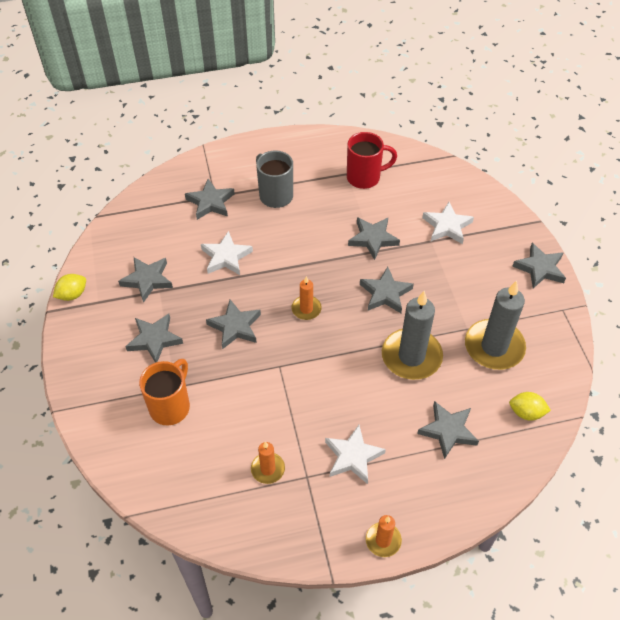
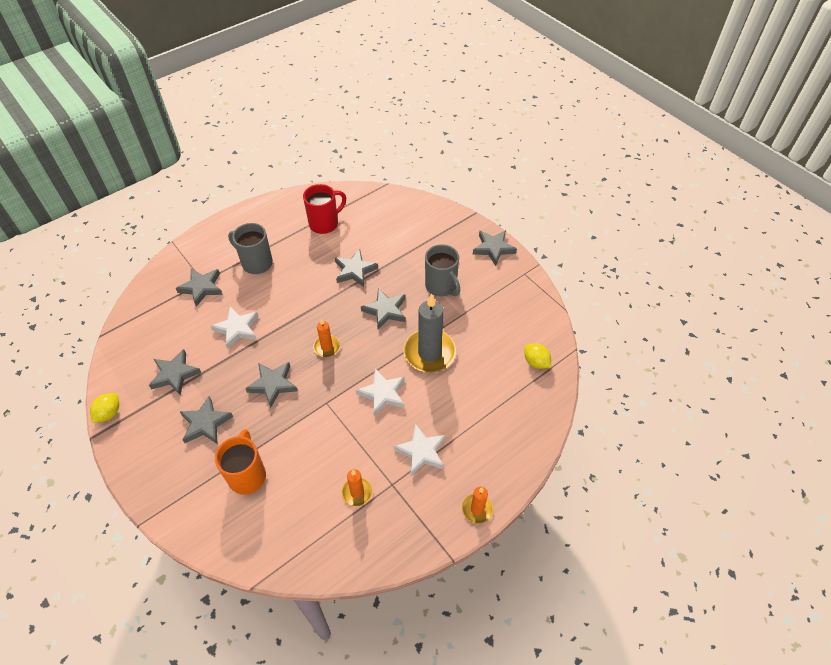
camera: 25 degrees left, 0 degrees up
grey star [417,401,479,459] -> none
white star [422,202,474,244] -> white star moved to [356,369,405,416]
grey candle [465,281,526,370] -> none
yellow lemon [509,392,551,421] -> yellow lemon turned 60 degrees clockwise [524,343,551,369]
none -> grey mug [425,244,460,296]

